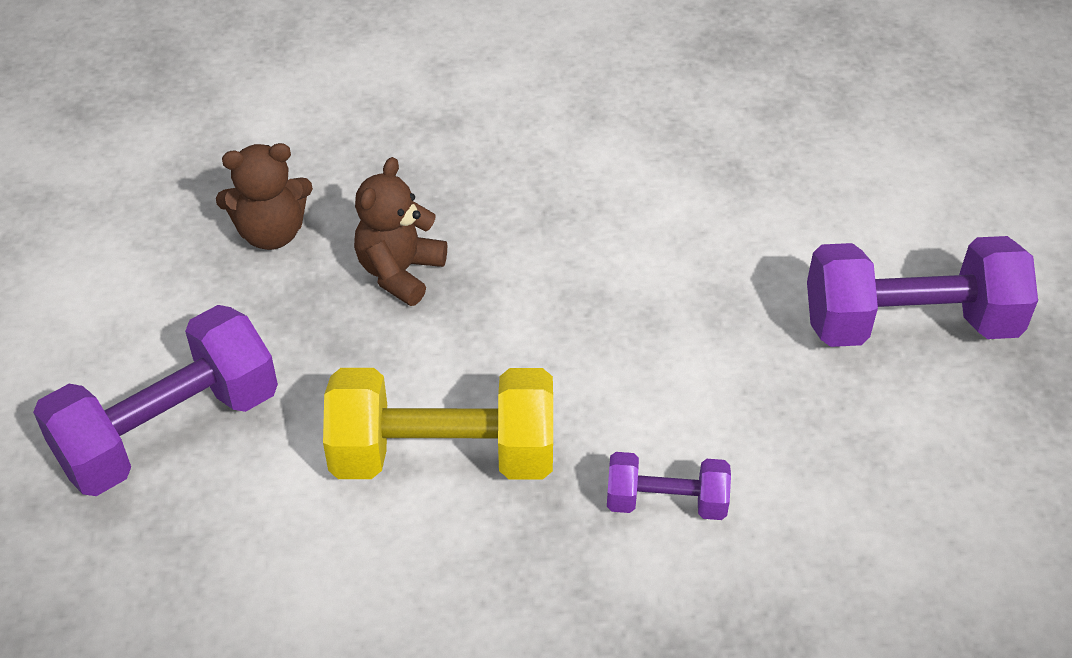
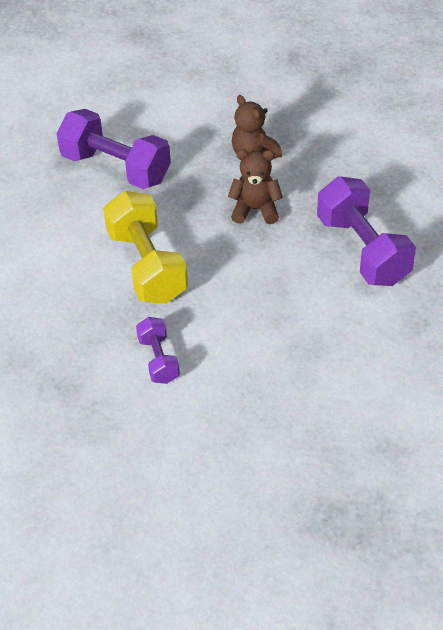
camera: 70 degrees right, 0 degrees up
purple dumbbell [807,236,1038,347] -> purple dumbbell moved to [317,176,416,286]

